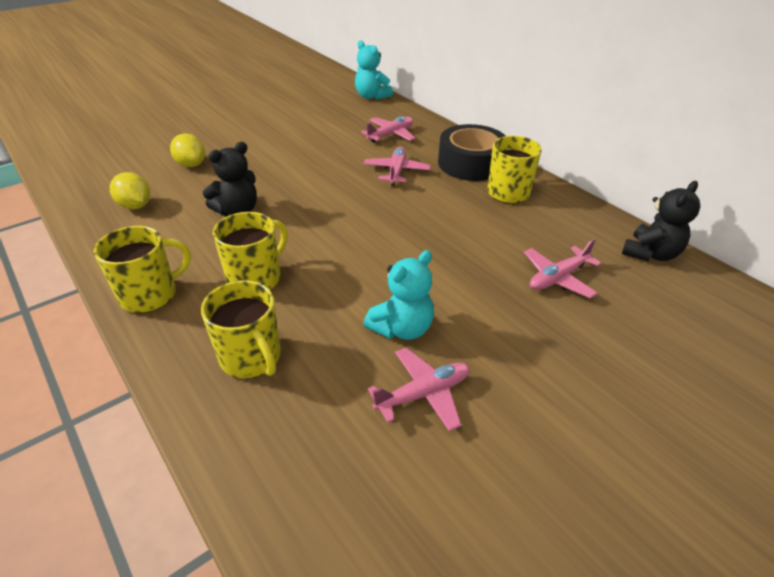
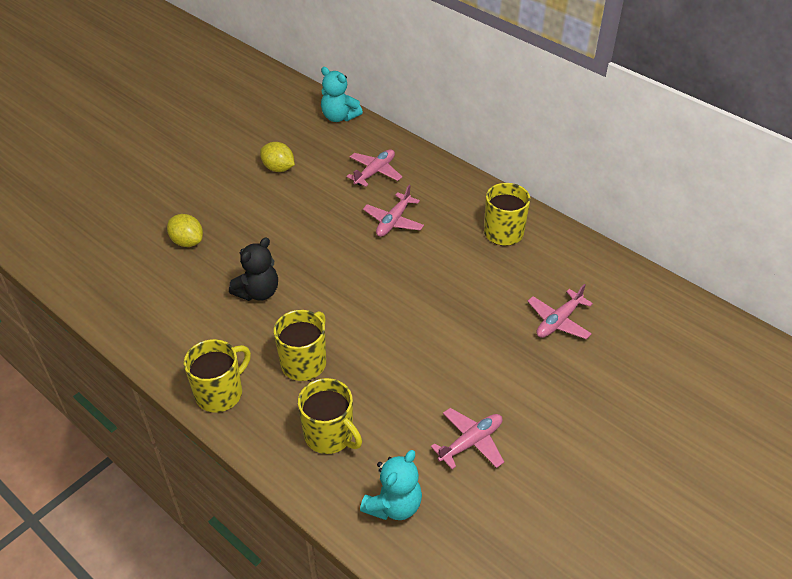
camera: 10 degrees left, 5 degrees up
yellow lemon [110,172,150,209] -> yellow lemon moved to [260,142,295,172]
turquoise teddy bear [363,250,434,340] -> turquoise teddy bear moved to [360,450,422,520]
pink plane [364,147,431,186] -> pink plane turned 150 degrees counterclockwise [363,184,424,237]
black tape [438,124,506,181] -> none
black teddy bear [622,181,700,261] -> none

